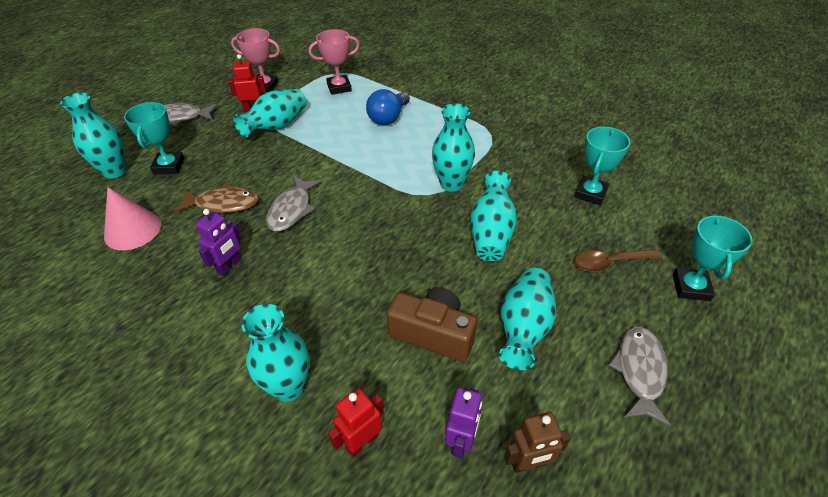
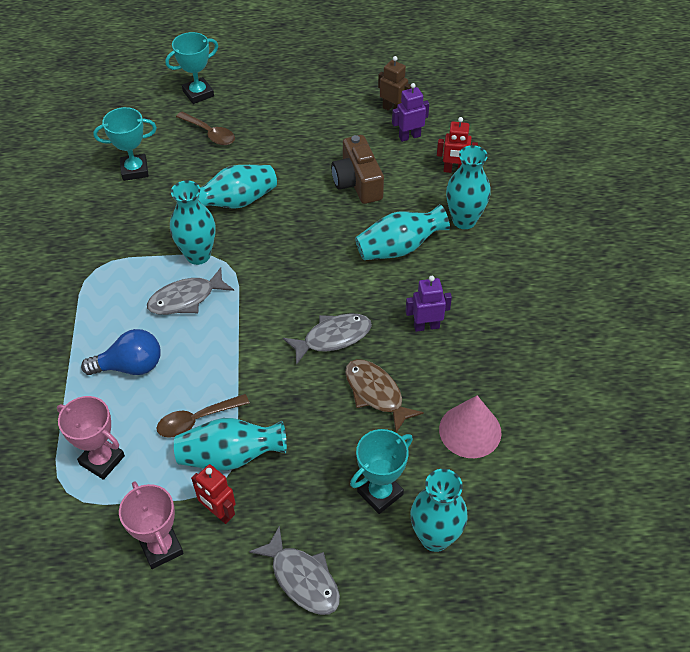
camera: 130 degrees left, 5 degrees up
turquoise vase [499,268,556,370] -> turquoise vase moved to [355,204,450,260]
grey fish [608,327,671,427] -> grey fish moved to [147,267,234,315]
none -> brown spoon [156,394,250,438]

